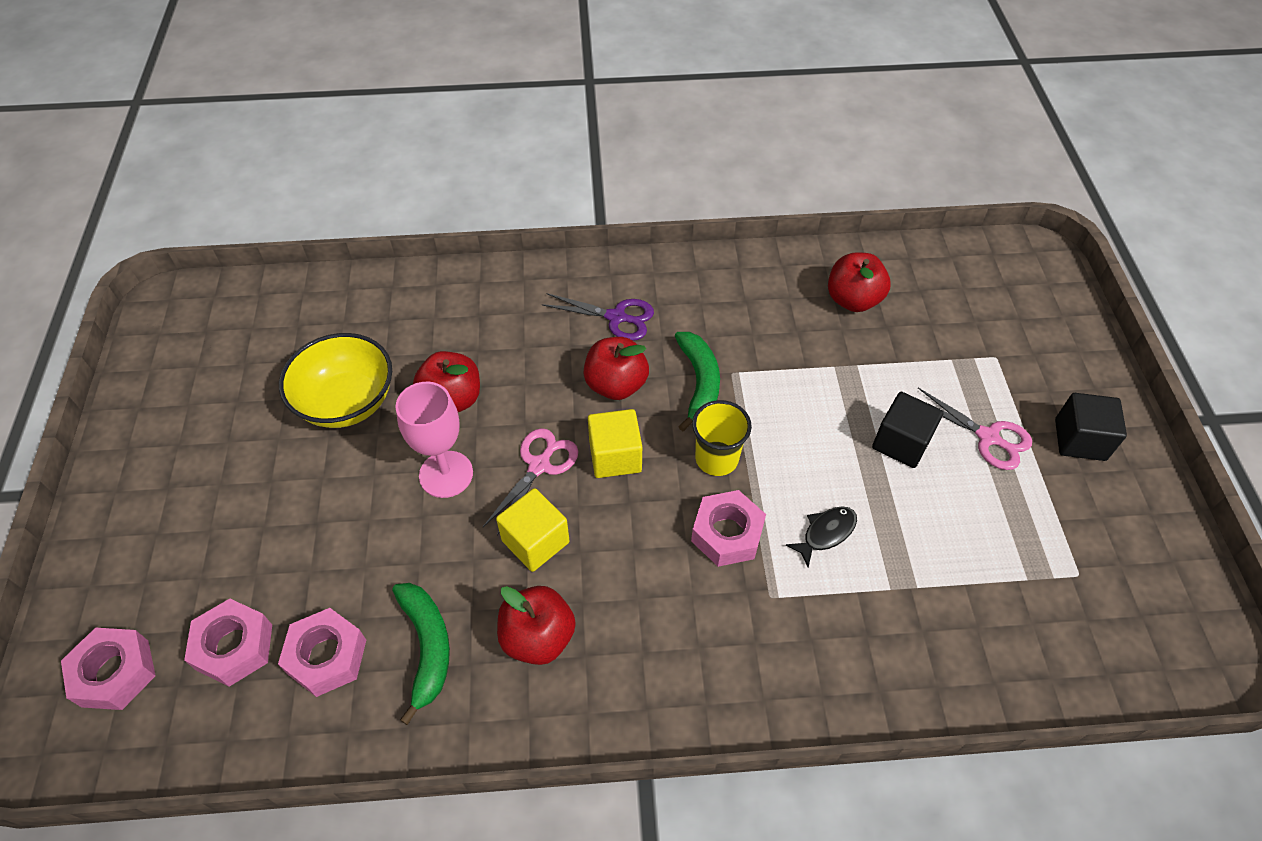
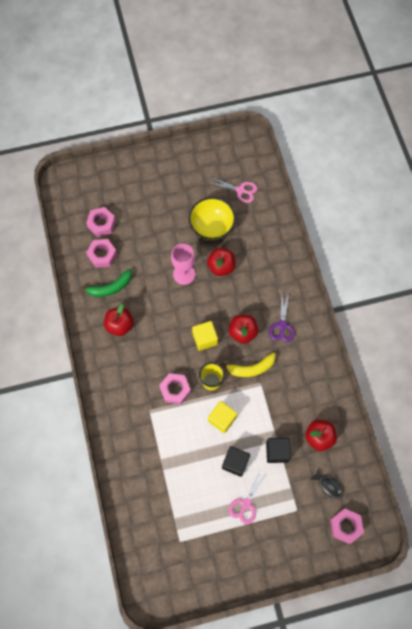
camera: 80 degrees right, 15 degrees up
pink nut [61,628,156,710] -> pink nut moved to [330,509,364,544]
pink scissors [483,428,579,535] -> pink scissors moved to [207,177,257,203]
yellow cube [496,488,569,572] -> yellow cube moved to [208,401,237,433]
green banana [675,332,720,431] -> yellow banana [220,353,276,377]
black fish [786,506,857,567] -> black fish moved to [310,469,343,499]
black cube [1055,393,1127,461] -> black cube moved to [266,438,291,463]

